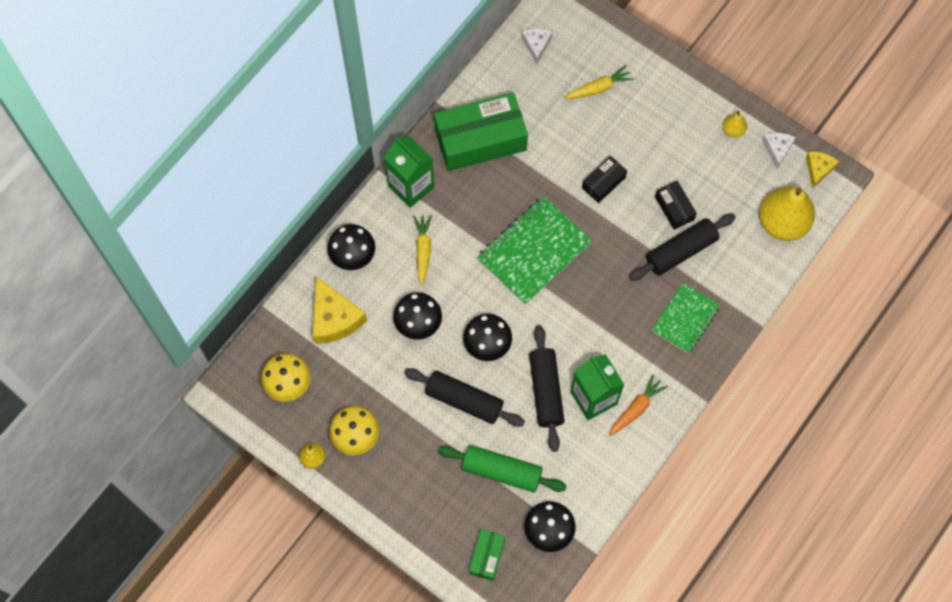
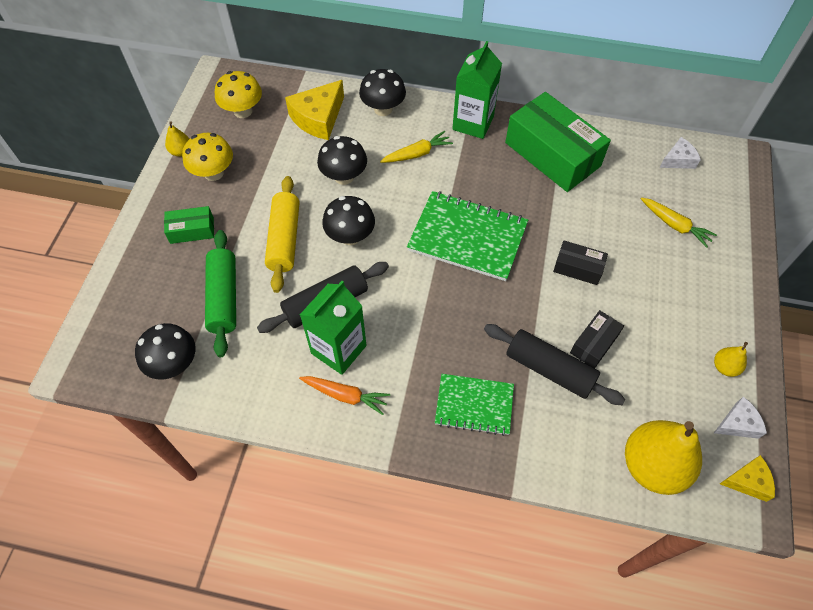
camera: 65 degrees right, 10 degrees down
black rolling pin [404,368,525,427] -> yellow rolling pin [265,176,299,293]
green box [469,529,505,581] -> green box moved to [164,206,214,244]

